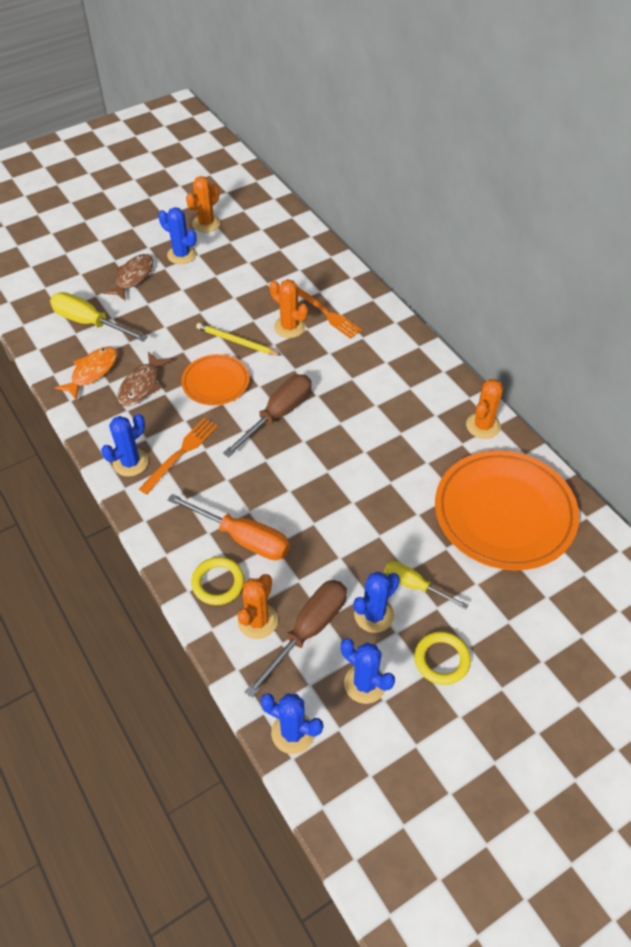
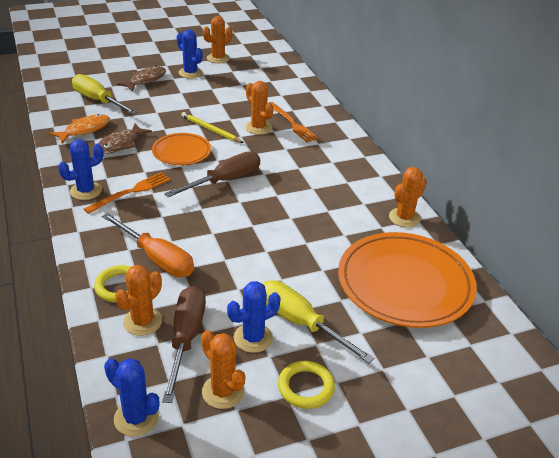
camera: 10 degrees right, 15 degrees down
brown screwdriver [245,580,347,698] -> brown screwdriver turned 45 degrees counterclockwise [162,286,206,403]
blue cactus [341,638,395,704] -> orange cactus [201,330,245,409]
yellow screwdriver [384,561,468,609] -> yellow screwdriver [263,280,374,364], size x1.58

